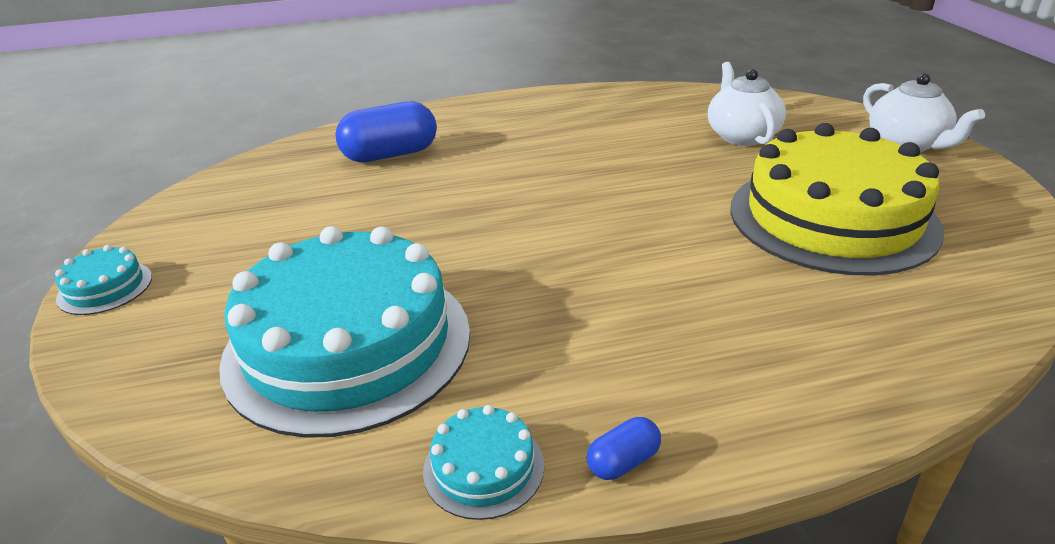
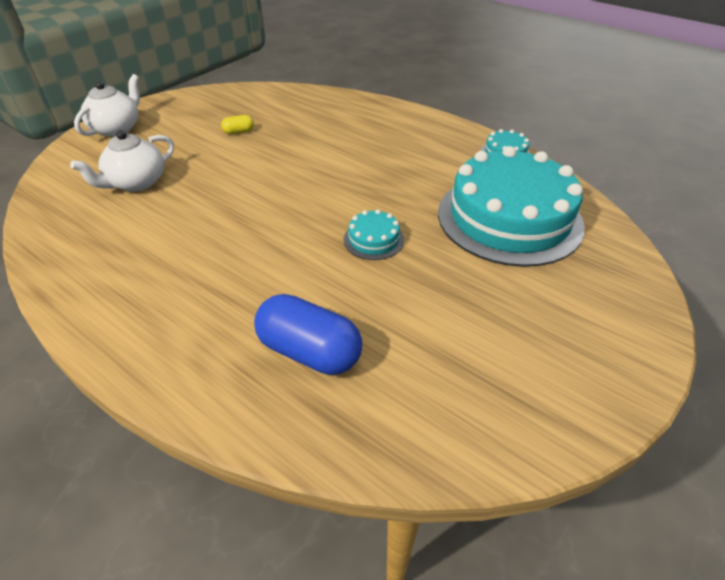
camera: 130 degrees left, 10 degrees up
turquoise cake [55,245,152,315] -> turquoise cake moved to [344,209,404,260]
blue capsule [587,417,661,480] -> none
yellow cake [730,123,944,275] -> yellow capsule [221,115,254,134]

